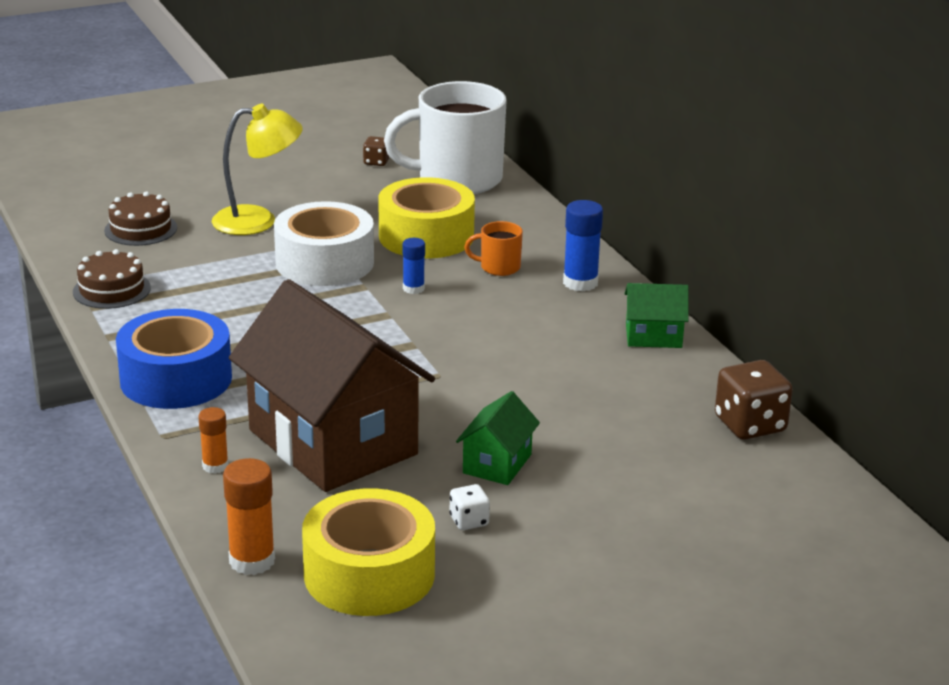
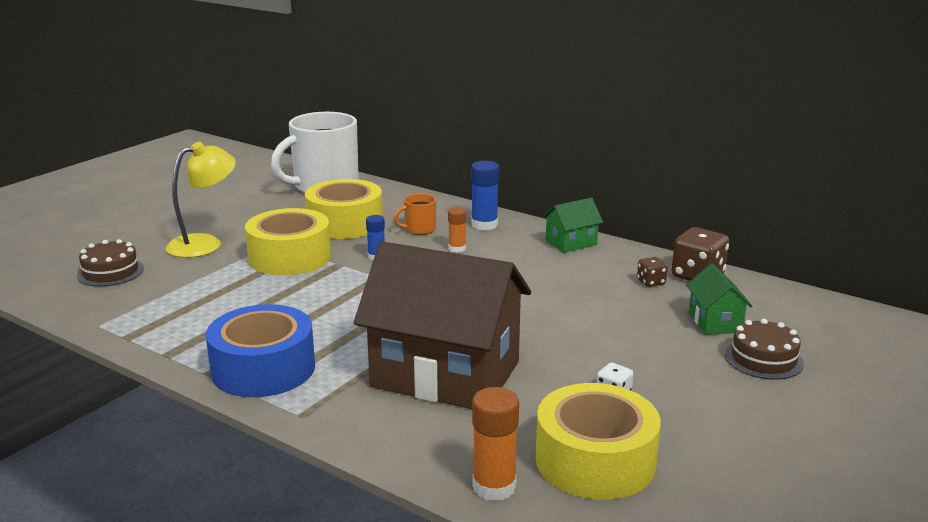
camera: 30 degrees left, 5 degrees down
brown cake [73,249,151,309] -> brown cake moved to [725,319,804,380]
orange glue stick [198,407,229,474] -> orange glue stick moved to [448,207,466,253]
white tape [274,201,374,286] -> yellow tape [245,208,331,275]
brown dice [363,136,390,166] -> brown dice moved to [637,257,668,287]
green house [456,391,540,485] -> green house moved to [686,264,753,335]

